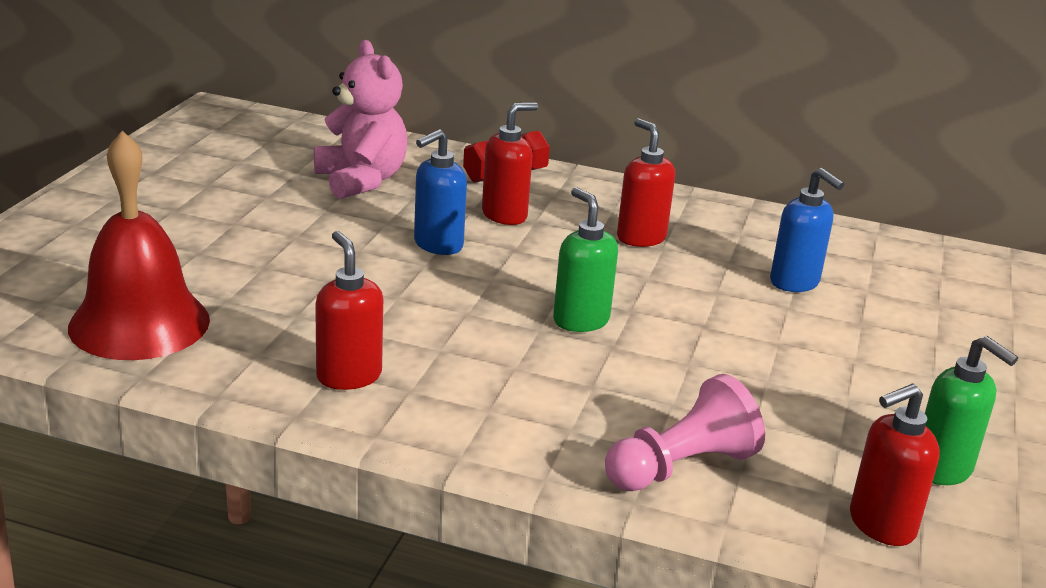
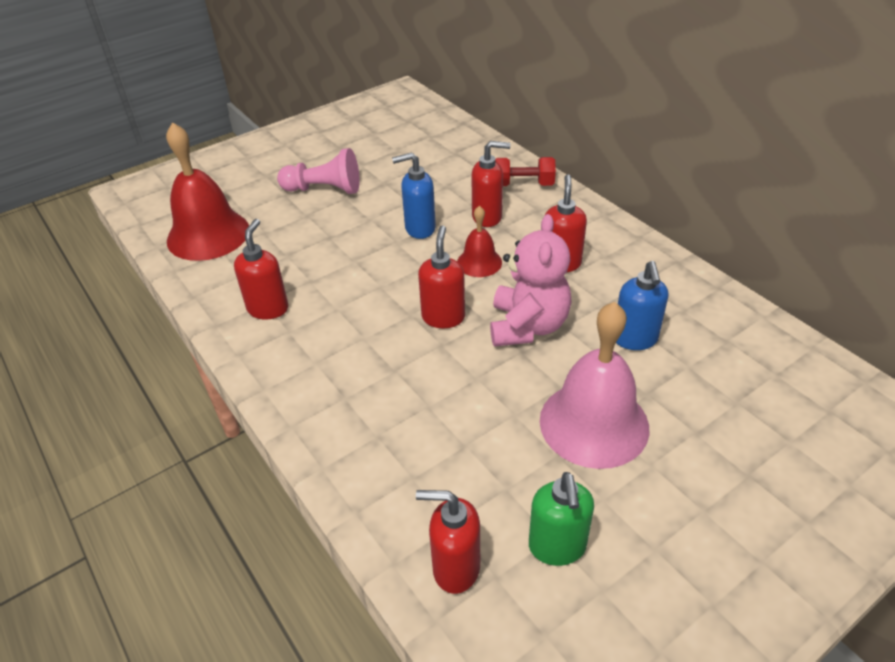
camera: 40 degrees right, 15 degrees up
pink teddy bear [314,40,407,199] -> pink teddy bear moved to [490,214,571,346]
green soap dispenser [553,187,618,332] -> red soap dispenser [418,225,465,328]
pink pawn [605,374,765,491] -> pink pawn moved to [277,148,360,194]
none -> red bell [457,206,502,277]
none -> pink bell [540,302,649,469]

